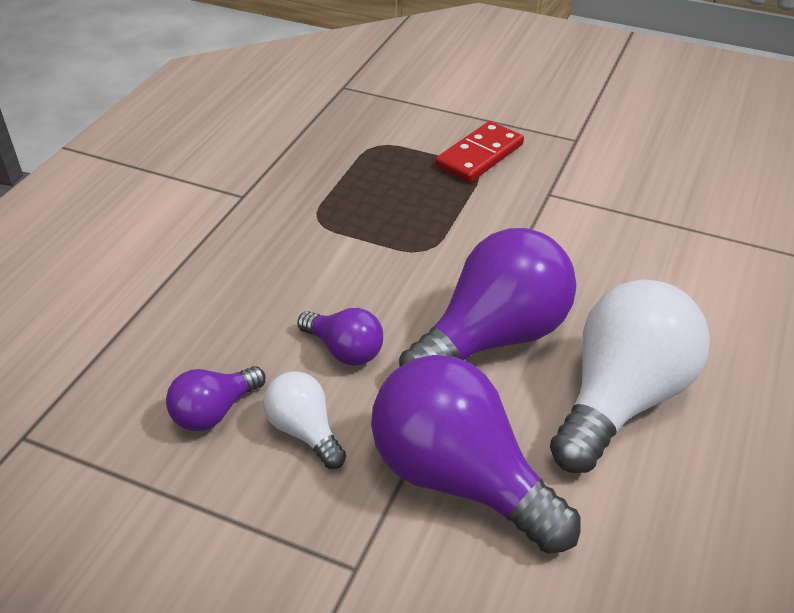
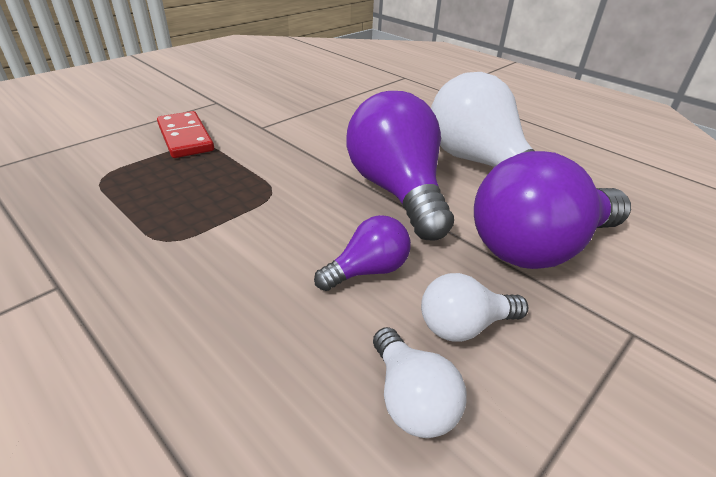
camera: 70 degrees left, 5 degrees down
purple light bulb [166,366,265,431] -> white light bulb [373,327,467,438]

